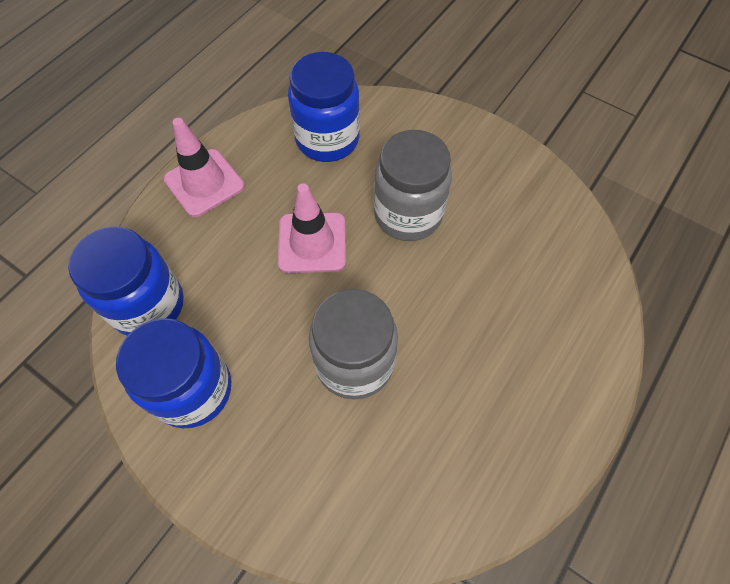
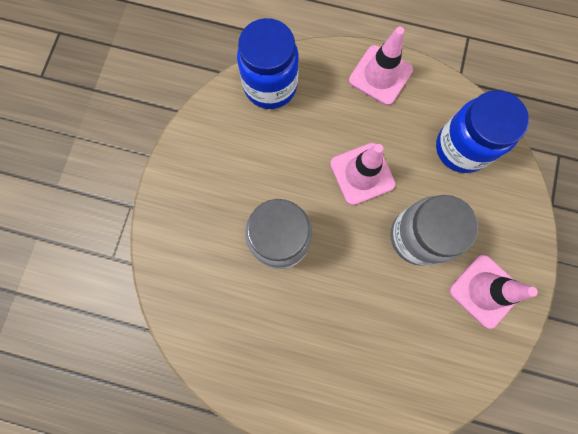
camera: 70 degrees right, 15 degrees up
blue jar [116,318,231,428] -> none
none -> pink traffic cone [449,255,538,329]

